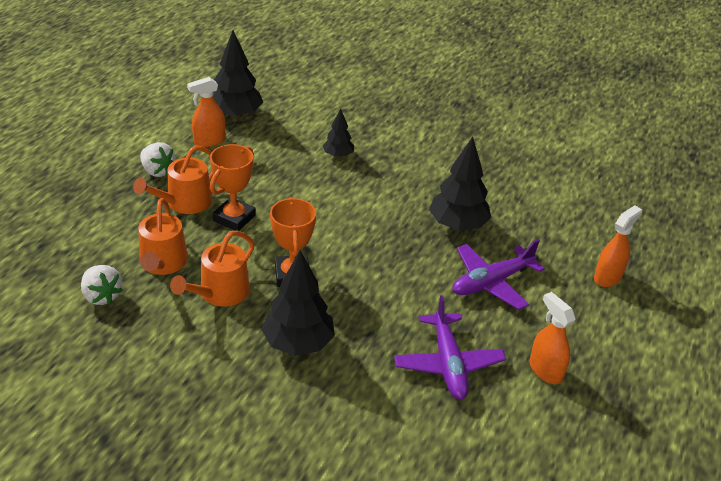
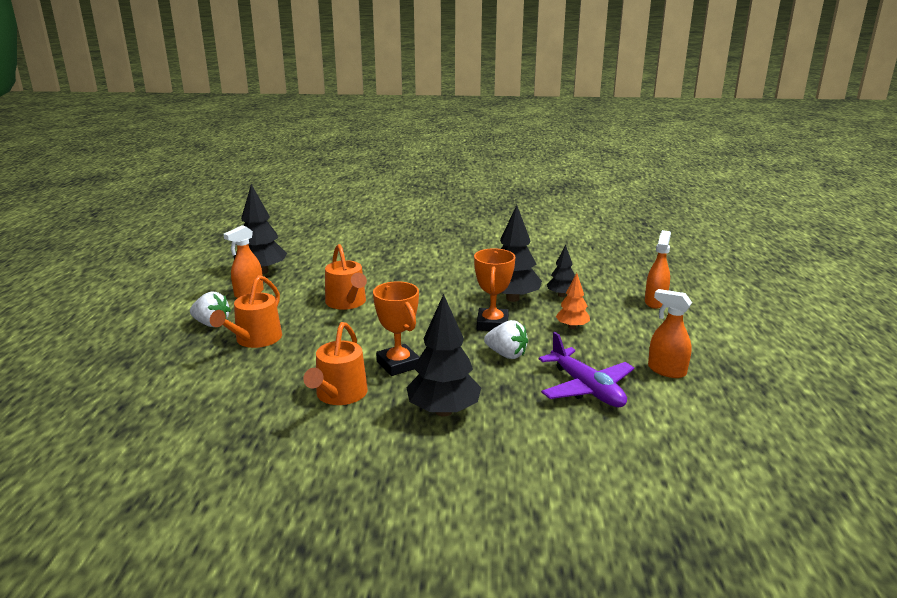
camera: 20 degrees left, 15 degrees down
white strawberry [81,265,123,305] -> white strawberry moved to [484,320,528,359]
orange watering can [138,198,188,275] -> orange watering can moved to [325,244,367,310]
orange trophy [210,144,256,231] -> orange trophy moved to [474,249,515,331]
black tree [323,109,354,158] -> black tree moved to [547,245,575,297]
purple plane [453,240,545,310] -> orange tree [555,273,590,329]

